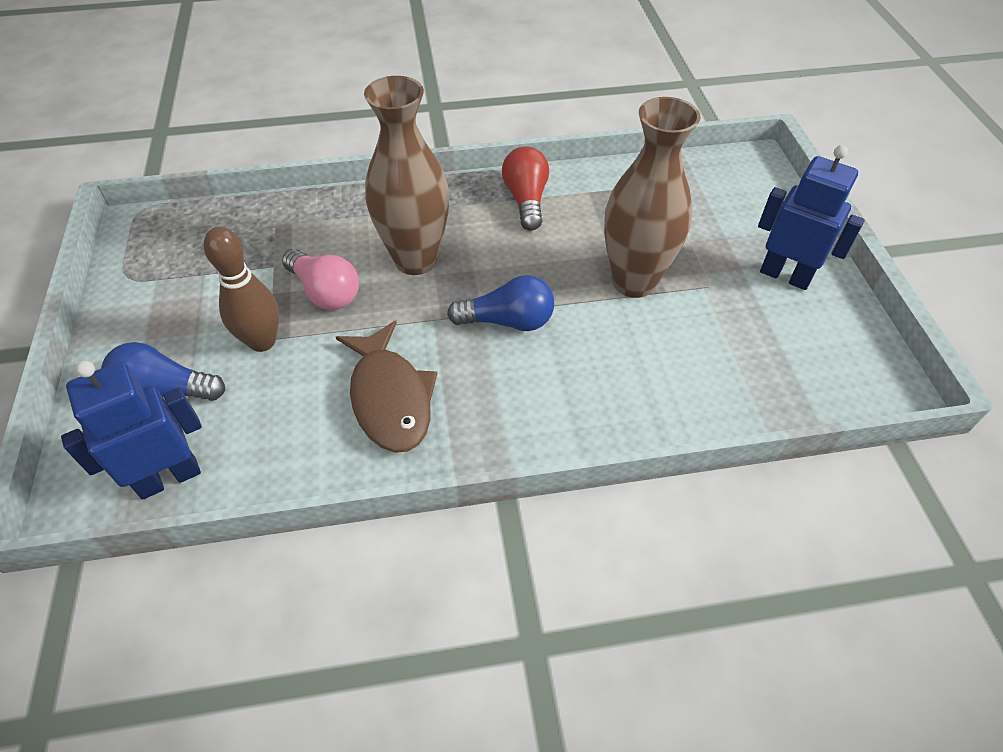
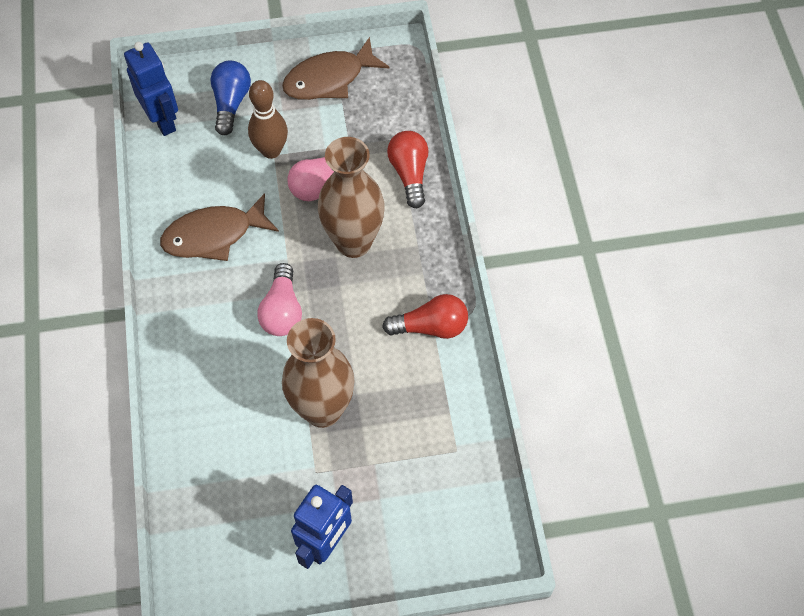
camera: 90 degrees right, 10 degrees up
blue light bulb [447,275,554,331] -> pink light bulb [257,263,302,336]
none -> brown fish [282,37,390,100]
none -> red light bulb [387,131,429,208]

